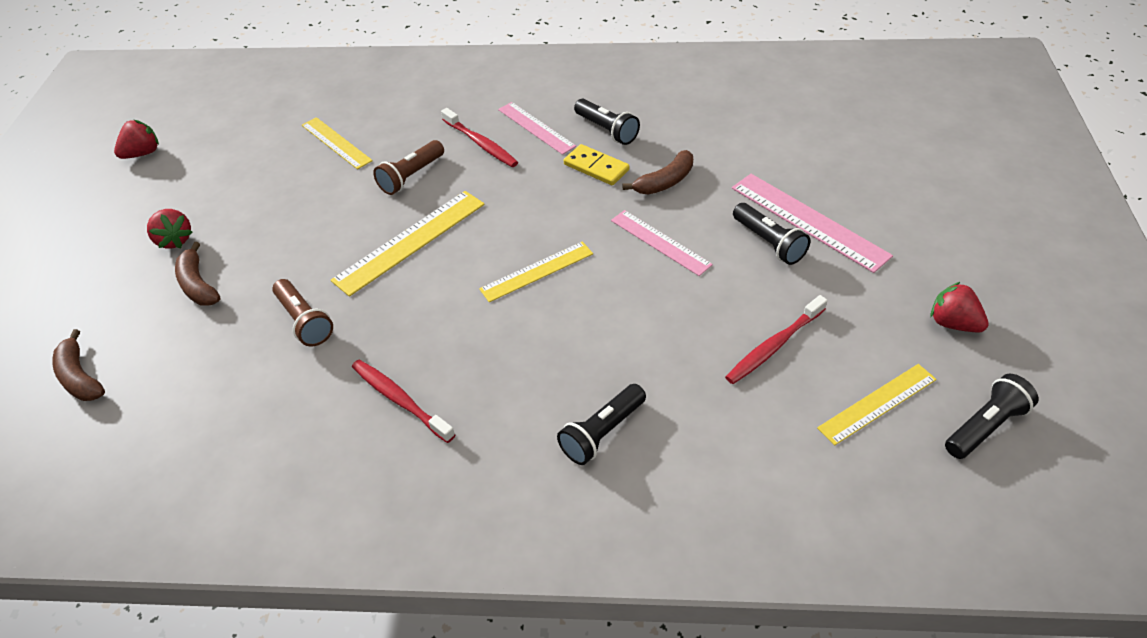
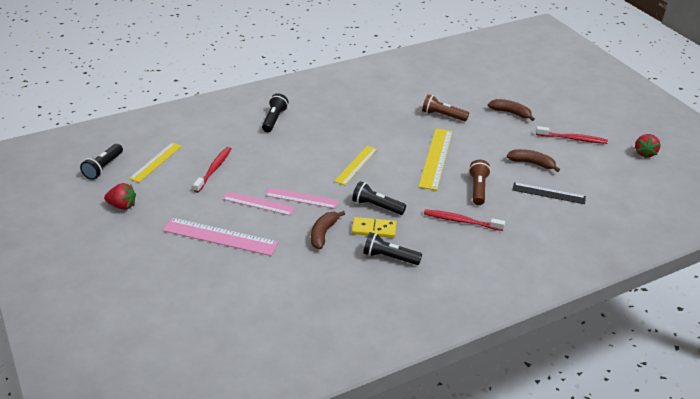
camera: 145 degrees right, 10 degrees down
brown banana [52,329,105,401] -> brown banana moved to [507,149,560,172]
red strawberry [147,209,193,249] -> none
yellow ruler [302,117,373,169] -> black ruler [512,183,586,204]
red toothbrush [352,360,455,443] -> red toothbrush moved to [536,126,608,144]
pink ruler [498,102,576,155] -> pink ruler moved to [223,191,295,216]
black flashlight [733,203,810,265] -> black flashlight moved to [352,181,406,215]

